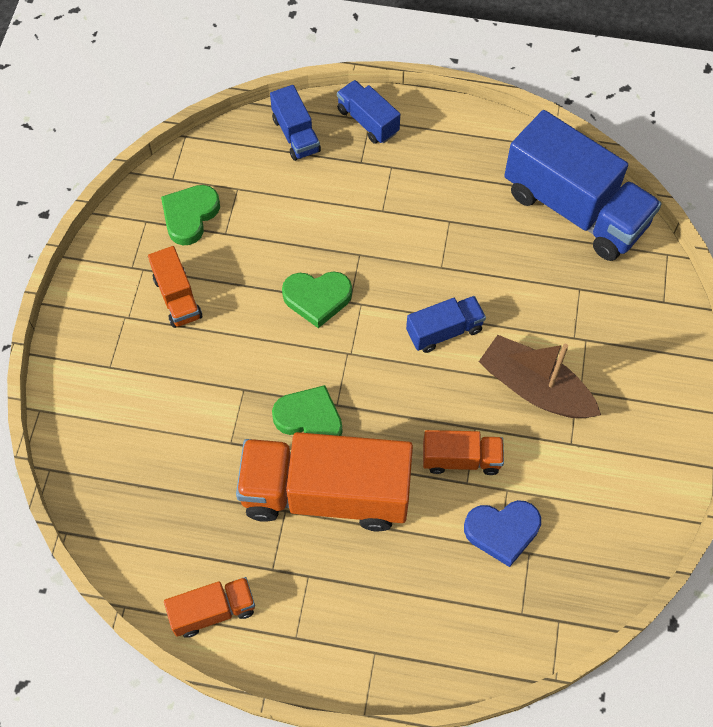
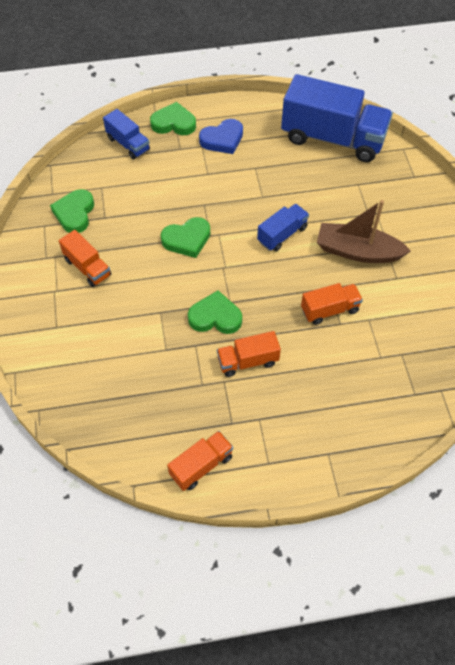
camera: 20 degrees left, 5 degrees down
orange truck [236,432,413,531] -> orange truck [217,331,281,377], size x0.48
blue truck [337,80,400,144] -> green heart [150,102,196,135]
blue heart [464,500,541,567] -> blue heart moved to [199,119,243,154]

